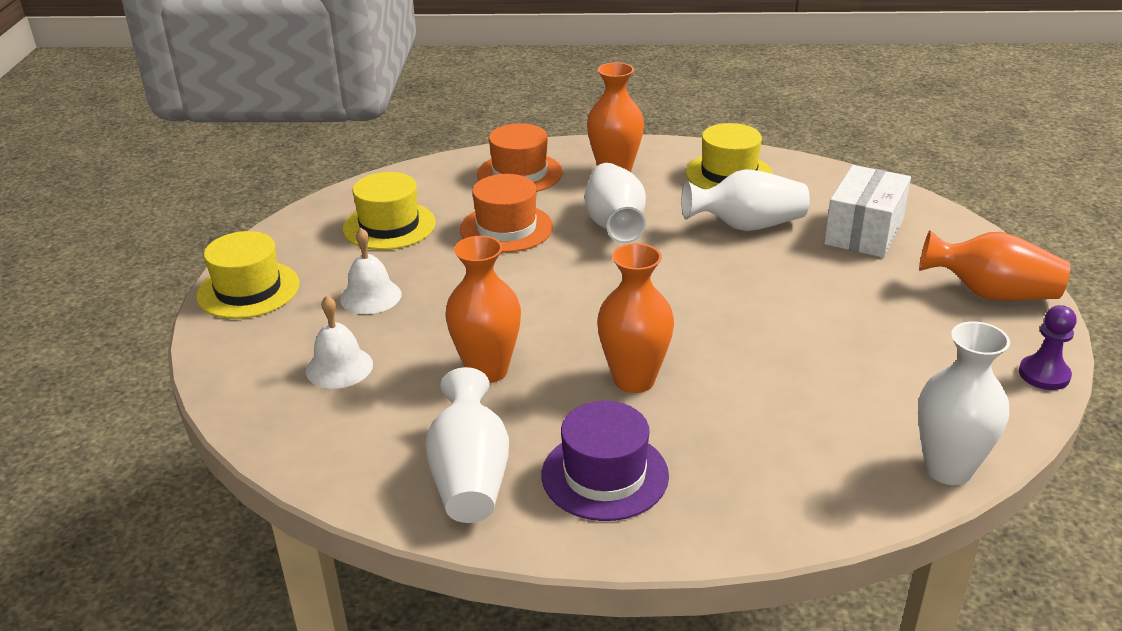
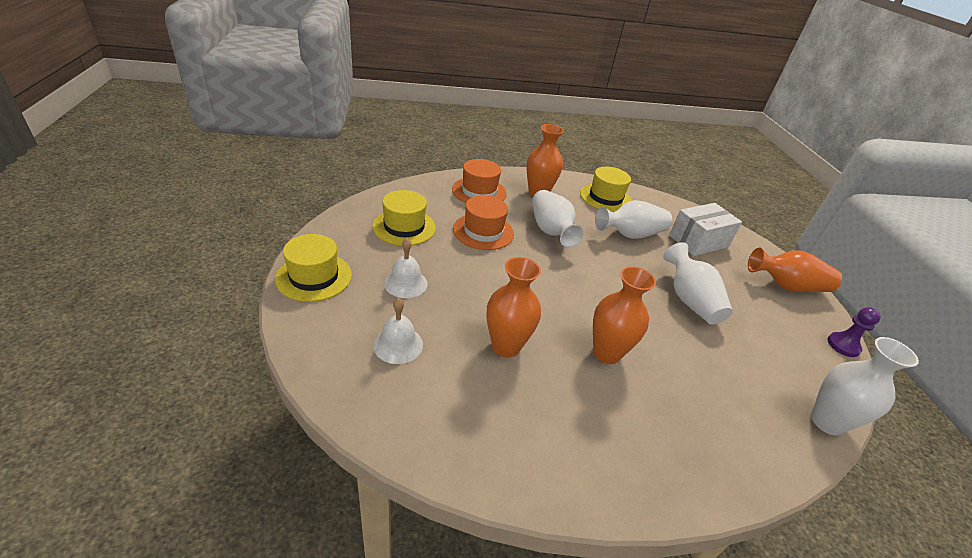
camera: 15 degrees left, 5 degrees up
white vase [425,367,509,523] -> white vase moved to [663,242,733,325]
purple hat [542,401,669,521] -> none
white box [824,165,911,258] -> white box turned 45 degrees clockwise [669,203,742,256]

